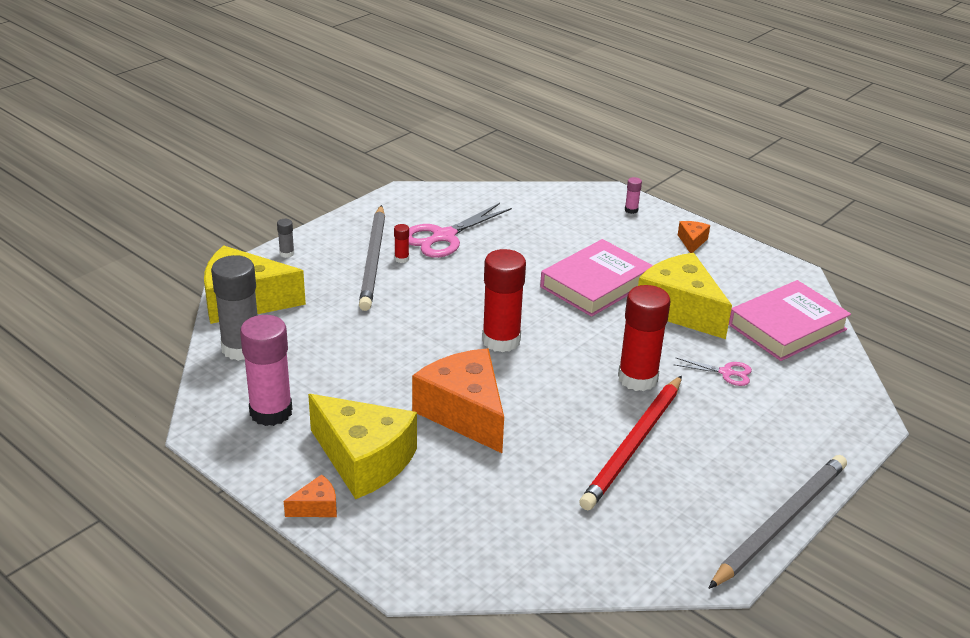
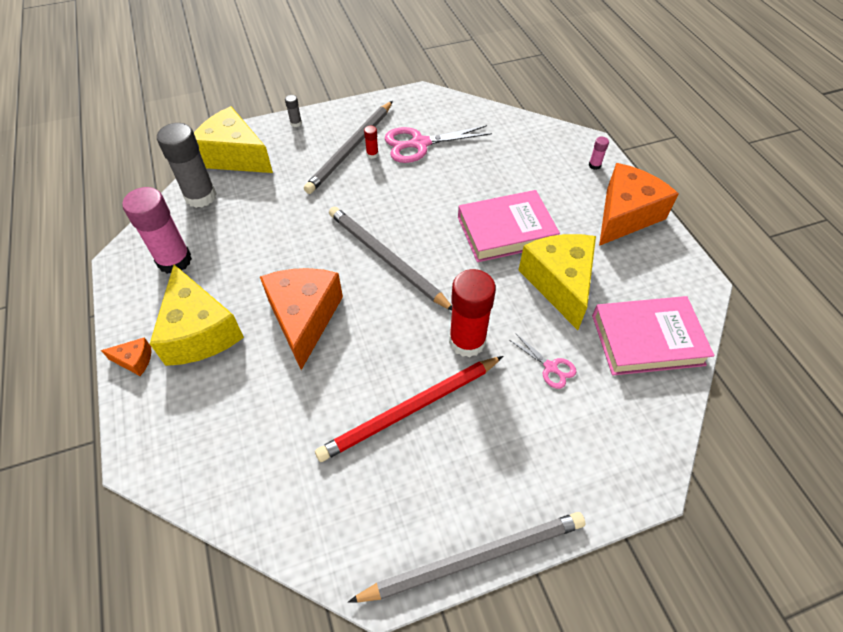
camera: 30 degrees right, 20 degrees up
red glue stick [482,249,526,352] -> grey pencil [329,207,452,310]
orange cheese [678,221,710,253] -> orange cheese [599,163,679,246], size x2.33

